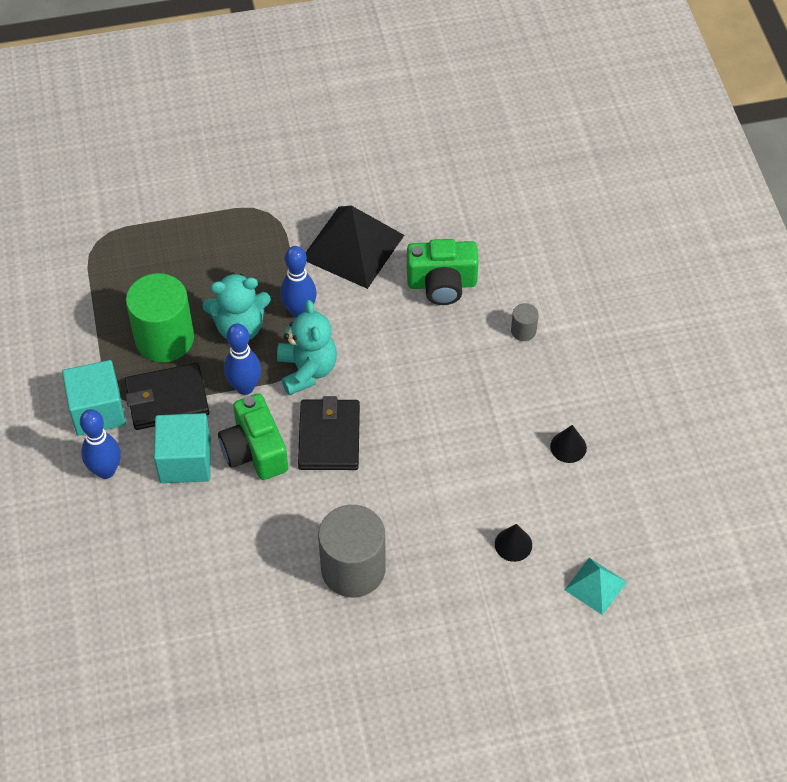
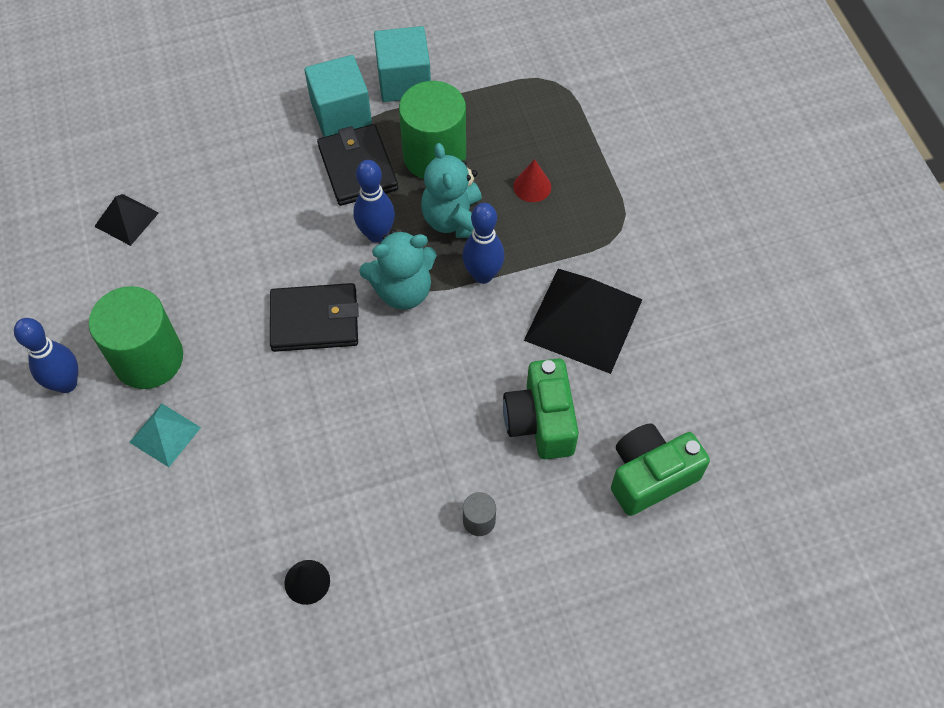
camera: 85 degrees right, 5 degrees up
blue bowling pin [80,409,121,479] -> blue bowling pin moved to [14,318,78,393]
turquoise cube [154,413,211,483] -> turquoise cube moved to [374,26,431,102]
green camera [218,394,288,480] -> green camera moved to [611,423,710,516]
grey cylinder [318,505,386,597] -> green cylinder [88,286,183,389]
black cone [495,524,532,562] -> none
turquoise pyramid [565,558,627,615] -> turquoise pyramid moved to [129,403,201,467]
none -> black pyramid [94,194,159,246]
none -> red cone [513,159,551,202]

